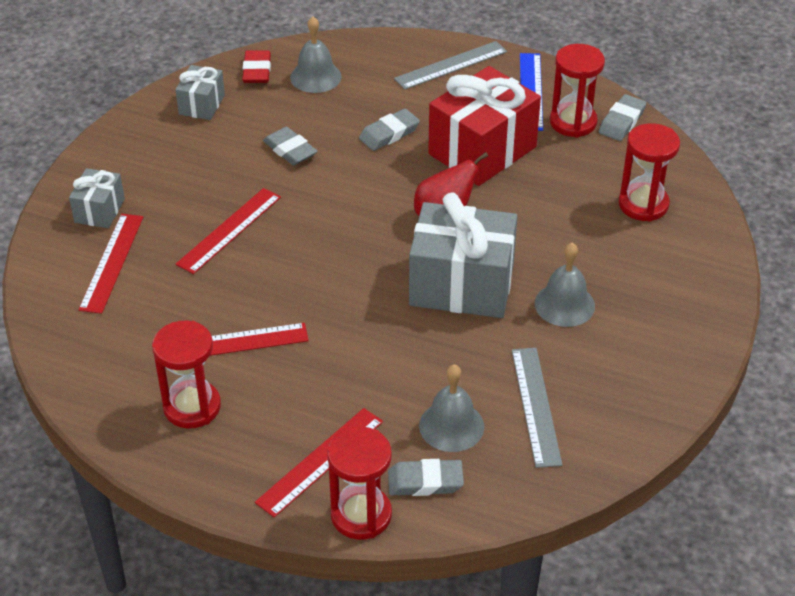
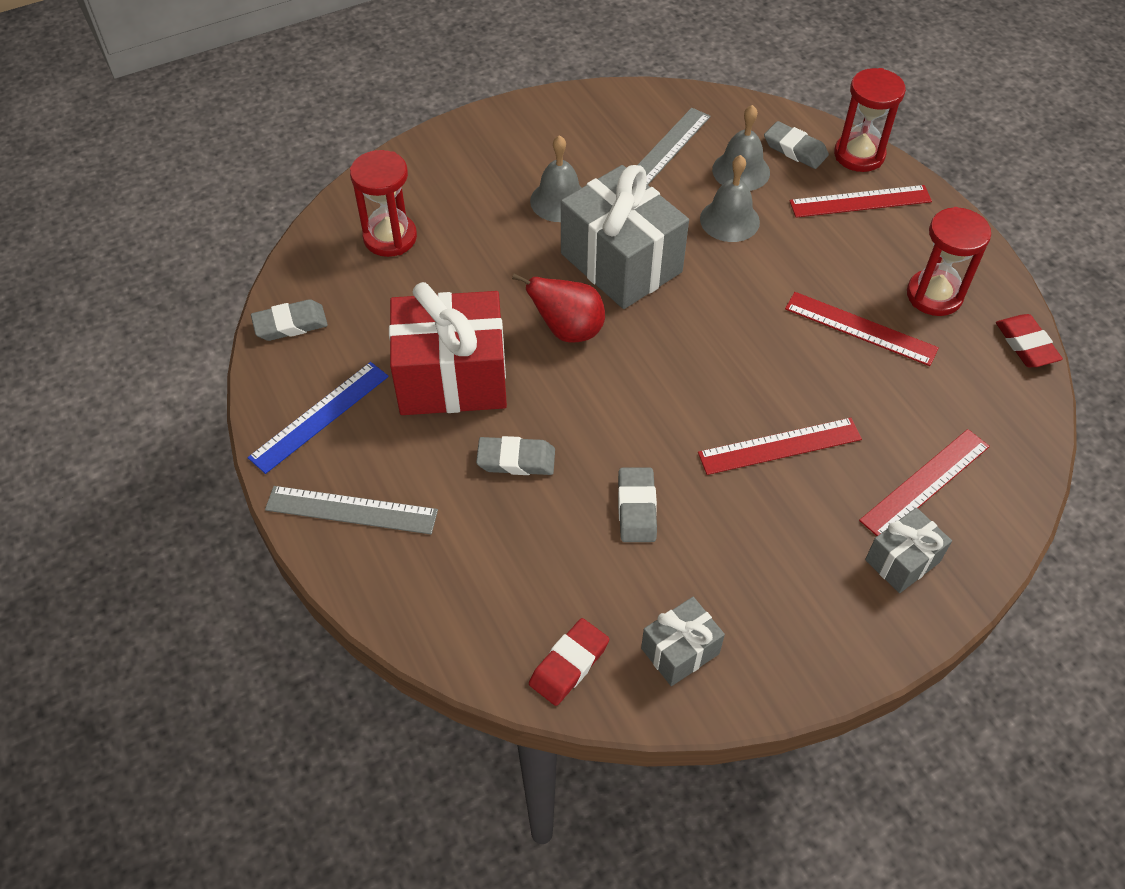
camera: 140 degrees left, 10 degrees up
grey bell [290,16,342,93] -> grey bell moved to [700,155,760,242]
red hourglass [550,44,605,138] -> none
none -> red eraser [996,314,1063,367]

